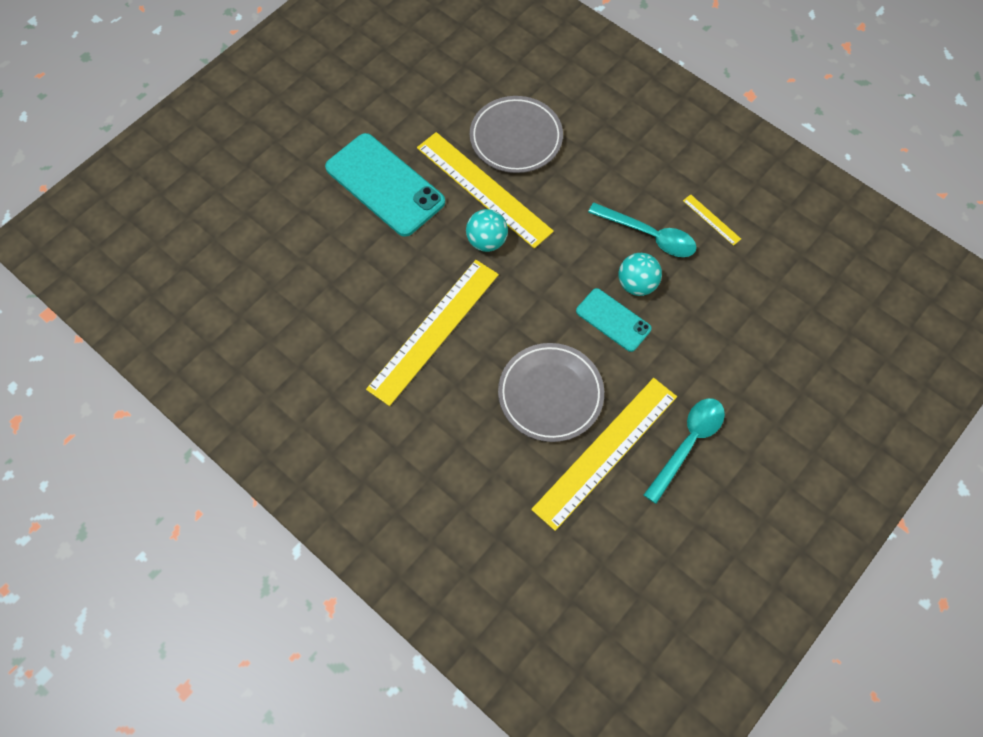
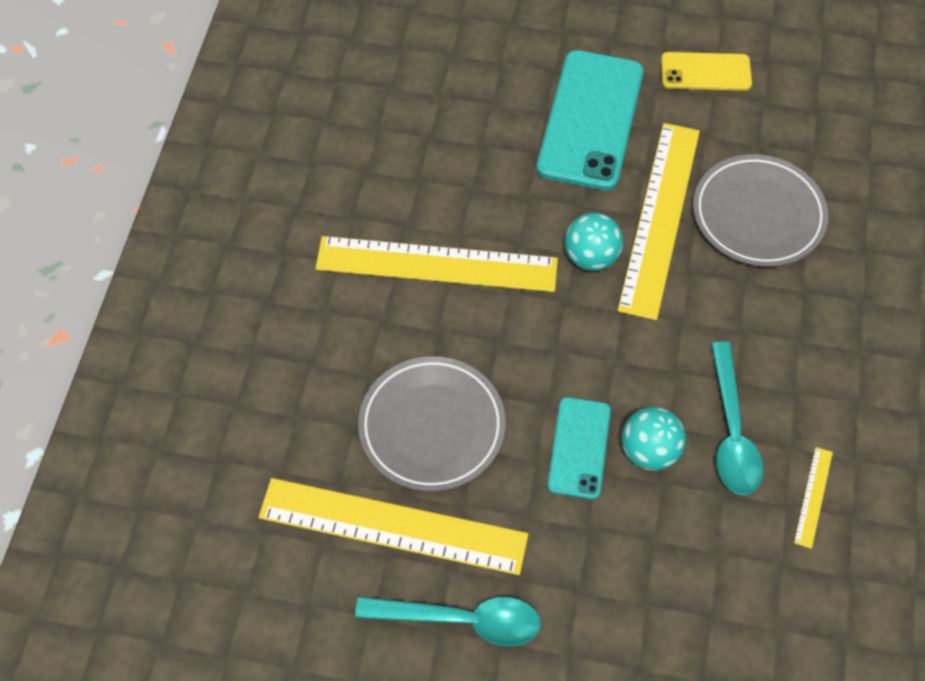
camera: 60 degrees right, 5 degrees down
none -> yellow phone [661,52,752,91]

